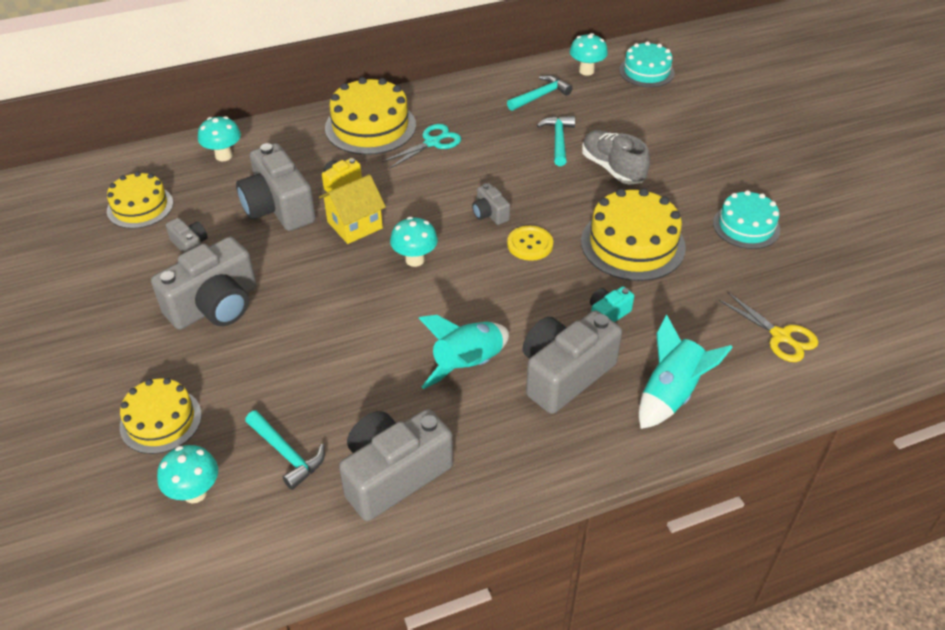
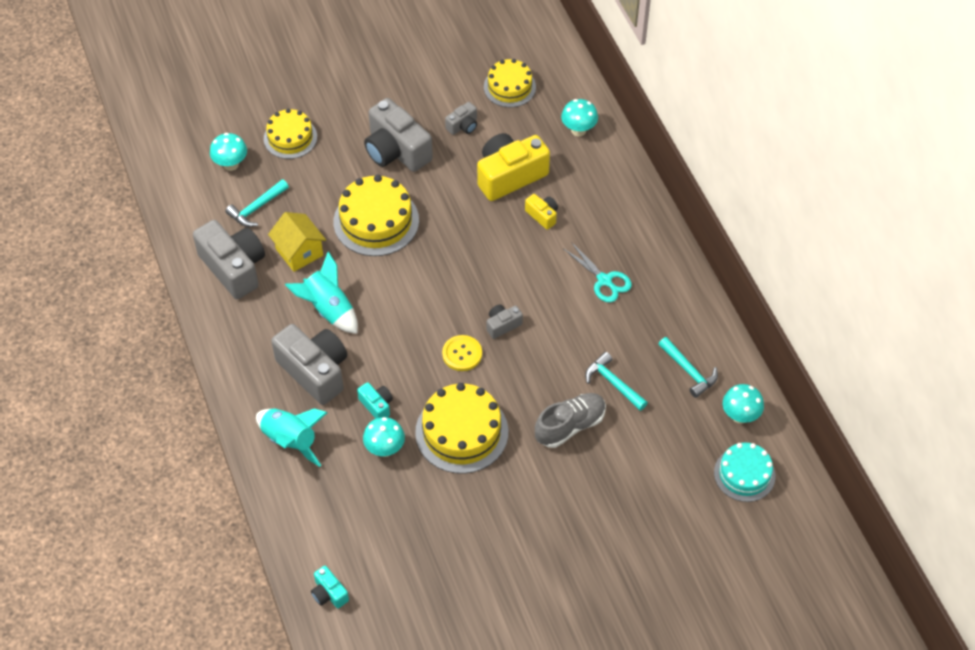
camera: 90 degrees right, 10 degrees up
grey camera [236,143,316,231] -> yellow camera [477,133,550,201]
yellow house [319,175,386,244] -> yellow house moved to [268,212,326,272]
yellow cake [325,77,416,155] -> yellow cake moved to [333,175,419,256]
turquoise mushroom [390,217,438,267] -> turquoise mushroom moved to [363,417,405,457]
turquoise hammer [537,116,575,166] -> turquoise hammer turned 135 degrees counterclockwise [585,352,648,411]
turquoise cake [713,190,780,249] -> none
yellow scissors [719,292,819,362] -> none
none -> turquoise camera [311,566,349,608]

